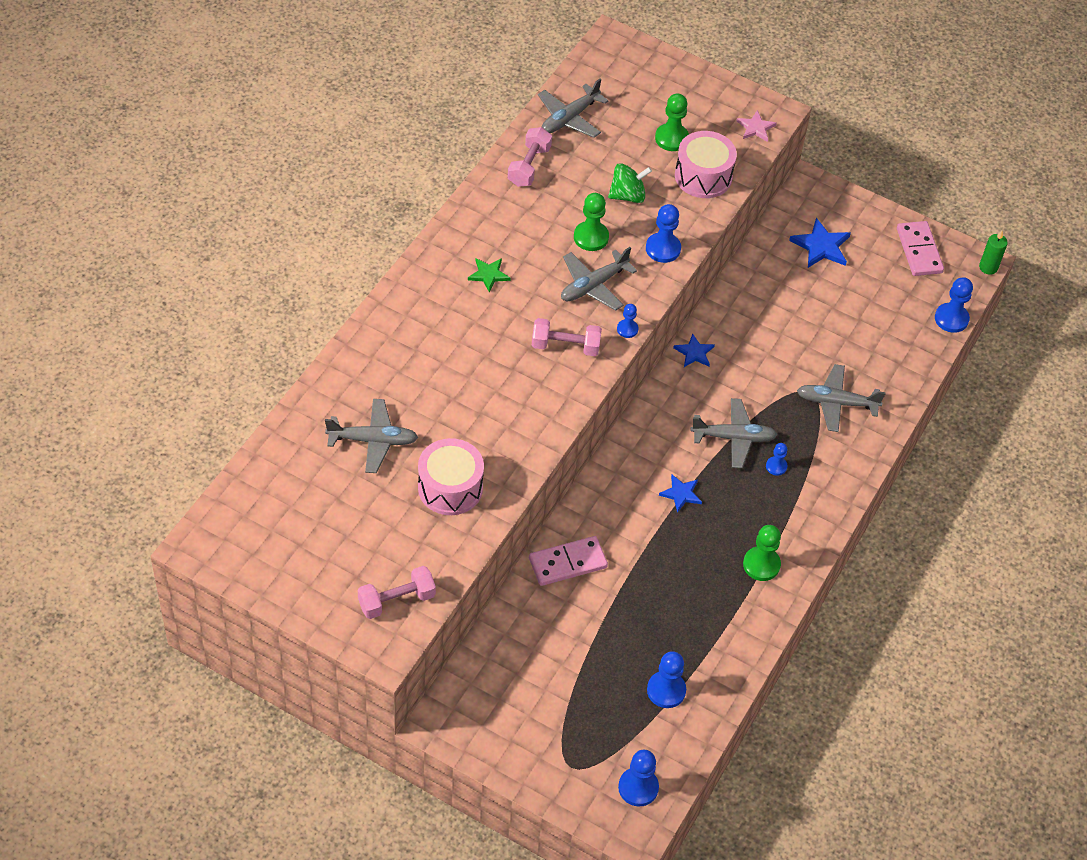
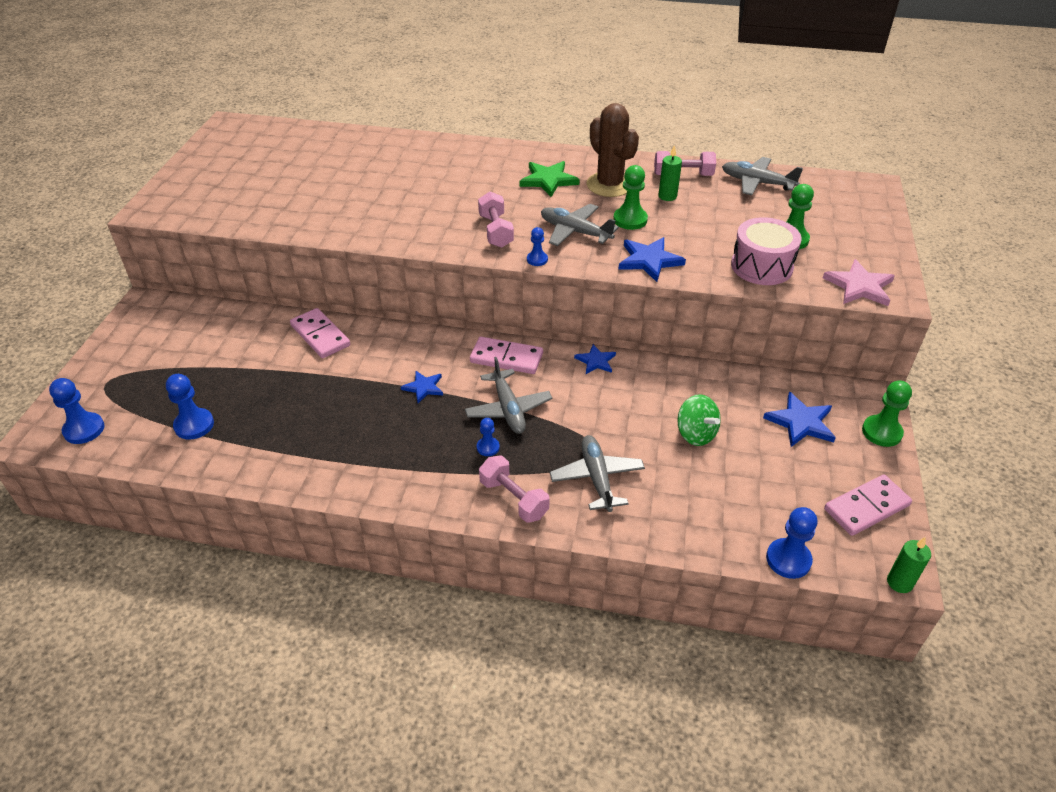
camera: 75 degrees right, 10 degrees down
grey plane [325,399,418,473] -> none
pink dumbbell [358,566,436,619] -> pink dumbbell moved to [479,455,550,523]
pink drum [418,438,484,515] -> none
green star [468,258,511,292] -> green star [519,161,580,197], size x1.57
green spinning top [608,163,652,203] -> green spinning top moved to [677,394,721,446]
blue pawn [646,204,681,263] -> blue star [618,237,686,282]
pink star [737,110,777,142] -> pink star [823,259,895,306], size x1.57
green pawn [743,525,781,581] -> green pawn moved to [862,380,912,447]
none -> pink domino [470,337,543,374]
none -> brown cactus [587,103,639,197]
none -> green candle [658,145,682,201]

